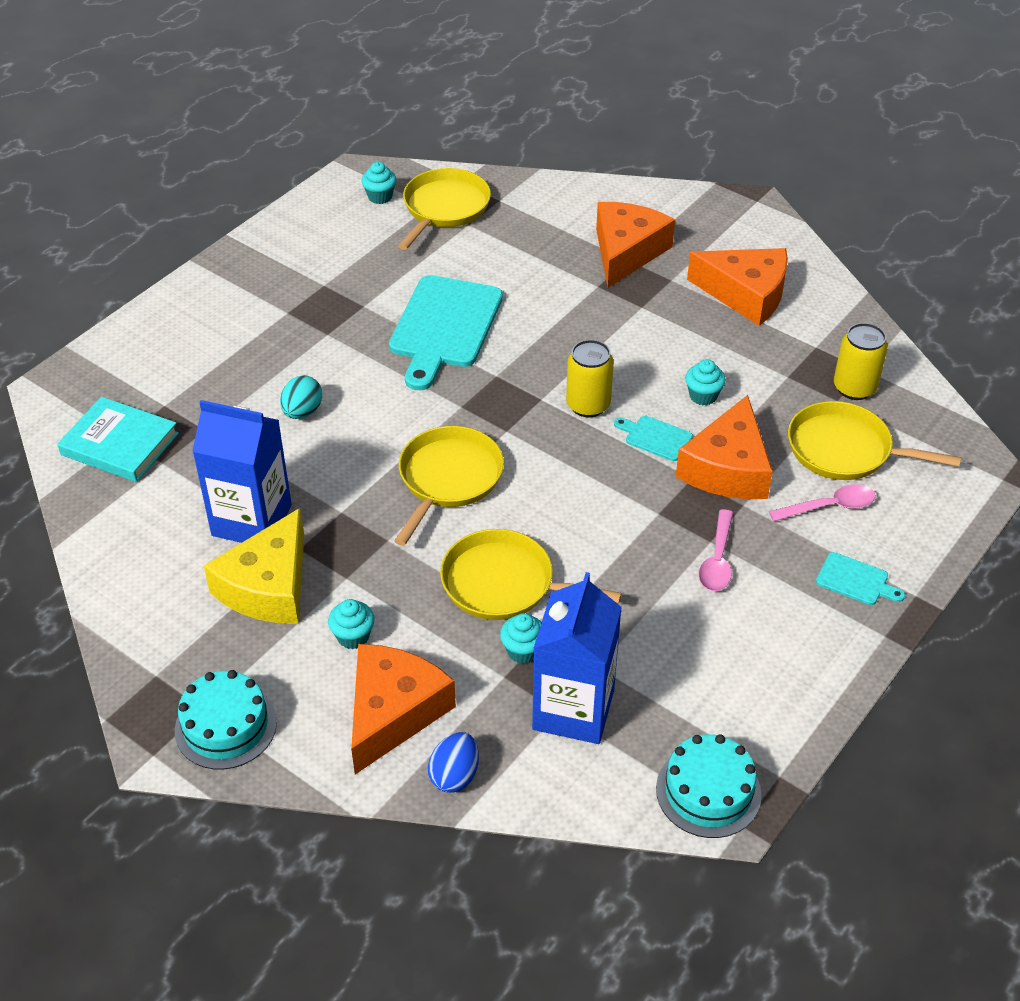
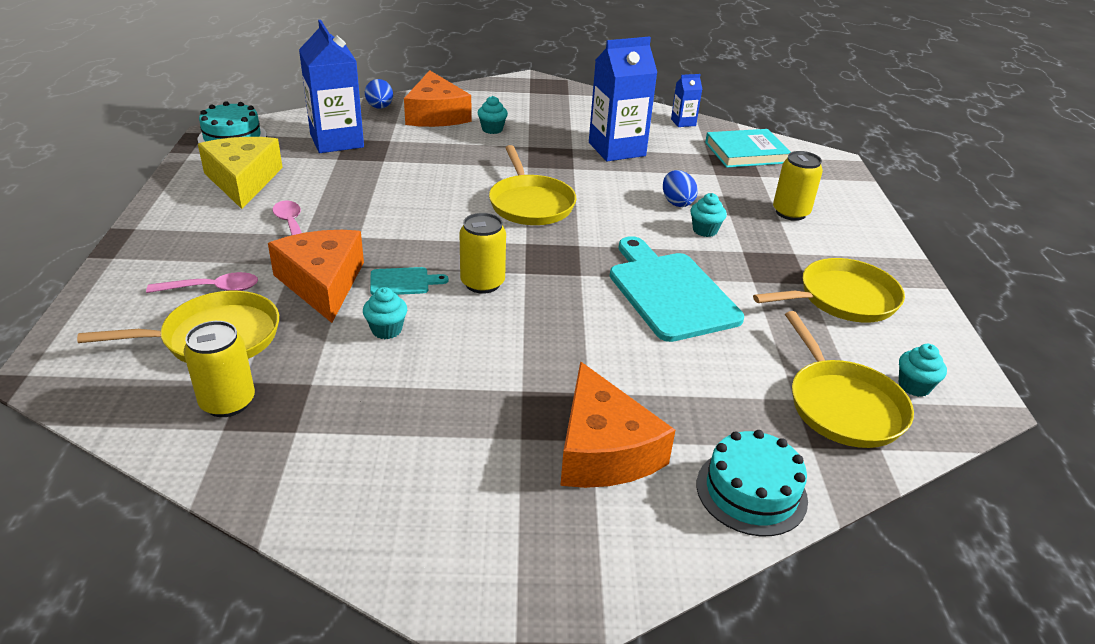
camera: 140 degrees right, 10 degrees down
turquoise cake [175,670,277,770] -> turquoise cake moved to [697,430,808,536]
yellow cheese [204,508,304,624] -> yellow cheese moved to [198,137,283,209]
turquoise egg [280,375,322,419] -> blue egg [663,170,698,207]
yellow pan [440,529,622,620] -> yellow pan moved to [753,258,905,323]
turquoise cupcake [500,613,542,664] -> turquoise cupcake moved to [690,193,727,237]
orange cheese [687,248,788,326] -> none
pink spoon [769,484,876,522] -> pink spoon turned 135 degrees counterclockwise [146,272,258,293]
turquoise cutting board [816,552,905,605] -> none
none -> blue carton [671,74,702,127]
none -> yellow can [773,151,823,221]

